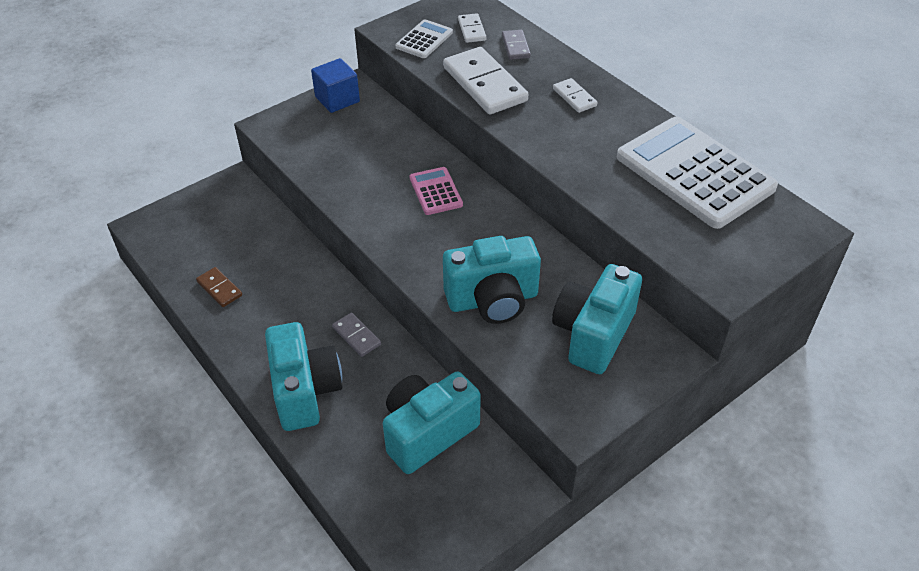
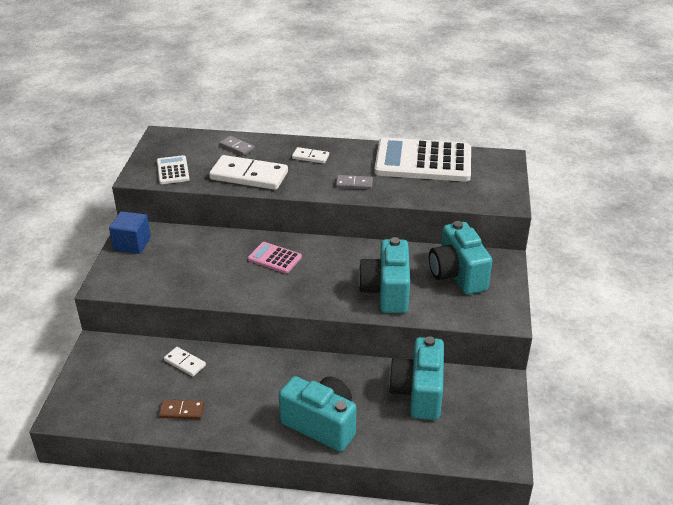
camera: 45 degrees left, 10 degrees down
grey domino [332,313,381,357] -> grey domino moved to [336,175,373,190]
turquoise camera [443,236,541,324] -> turquoise camera turned 150 degrees clockwise [358,237,410,313]
white domino [458,13,486,43] -> white domino moved to [164,347,206,377]

